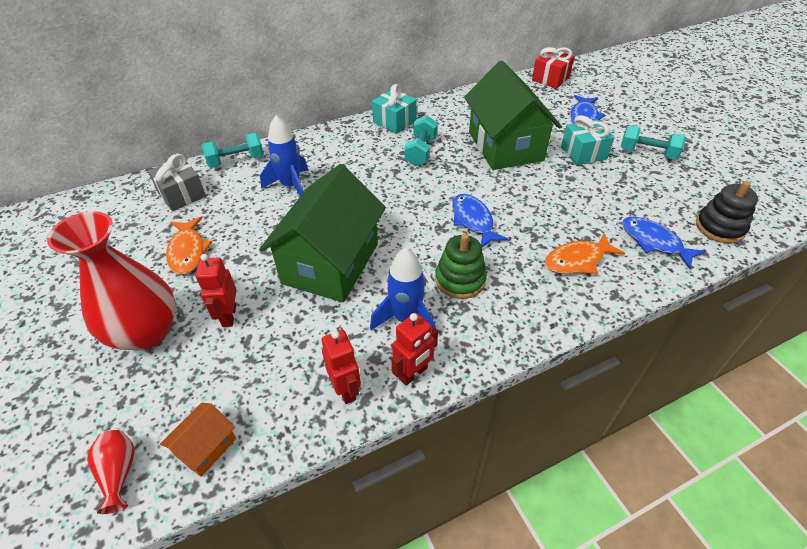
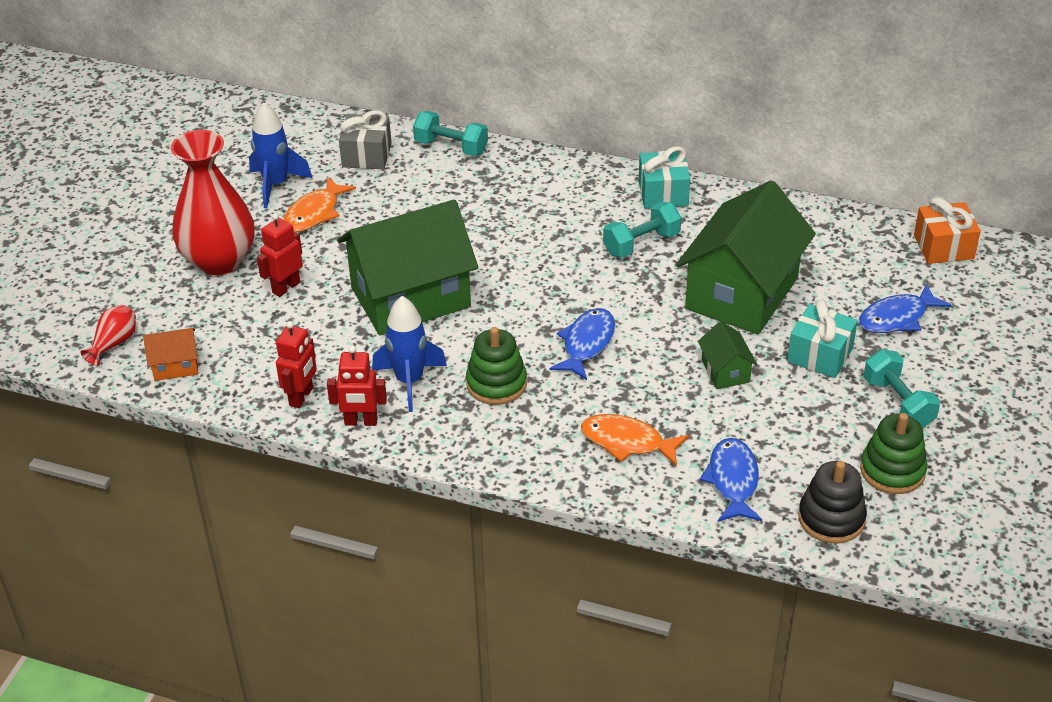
camera: 45 degrees right, 5 degrees down
blue rocket [260,116,308,196] -> blue rocket moved to [249,102,312,208]
red gift [532,47,575,89] -> orange gift [914,197,981,264]
none -> green house [698,321,757,389]
none -> green stacking toy [860,413,927,494]

